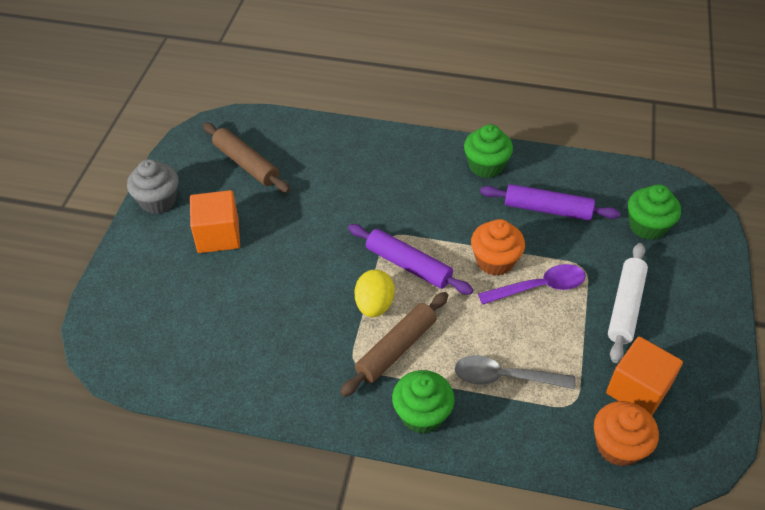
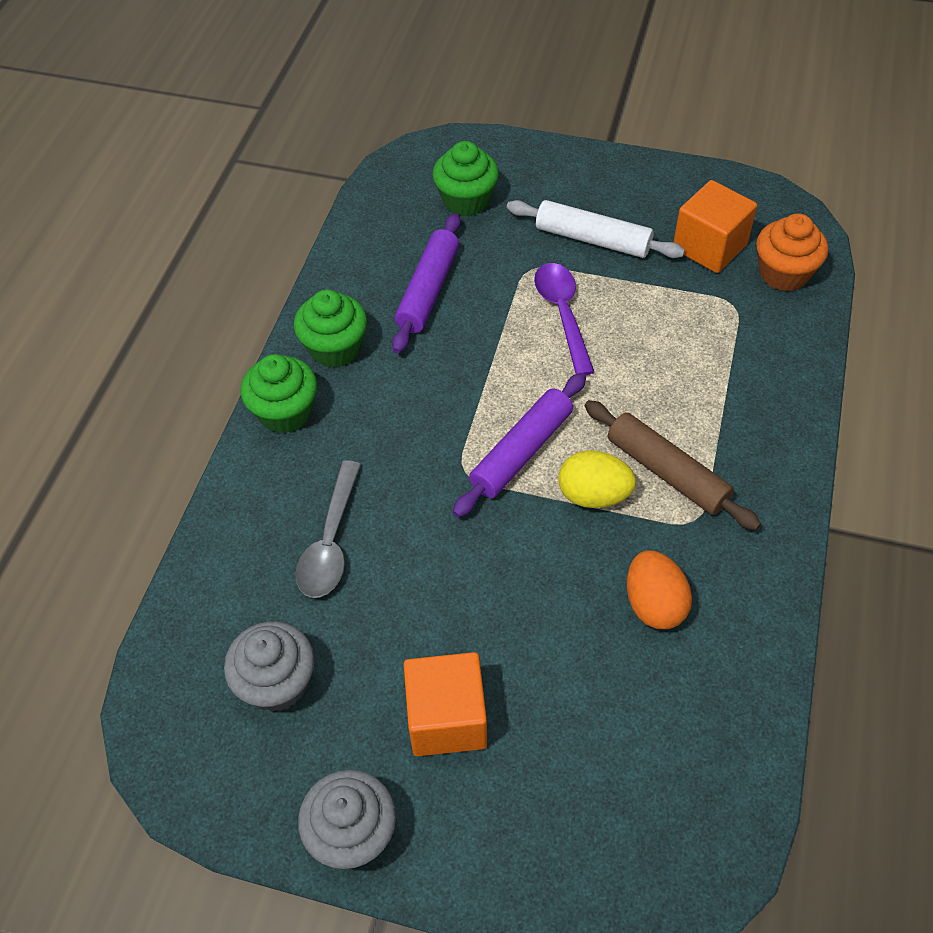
camera: 85 degrees left, 5 degrees up
brown rolling pin [203,122,290,193] -> grey cupcake [224,621,315,712]
green cupcake [392,370,455,434] -> green cupcake moved to [241,354,317,433]
grey spoon [455,355,575,389] -> grey spoon moved to [295,460,361,598]
orange cupcake [471,219,525,276] -> none
none -> orange egg [627,550,692,629]

